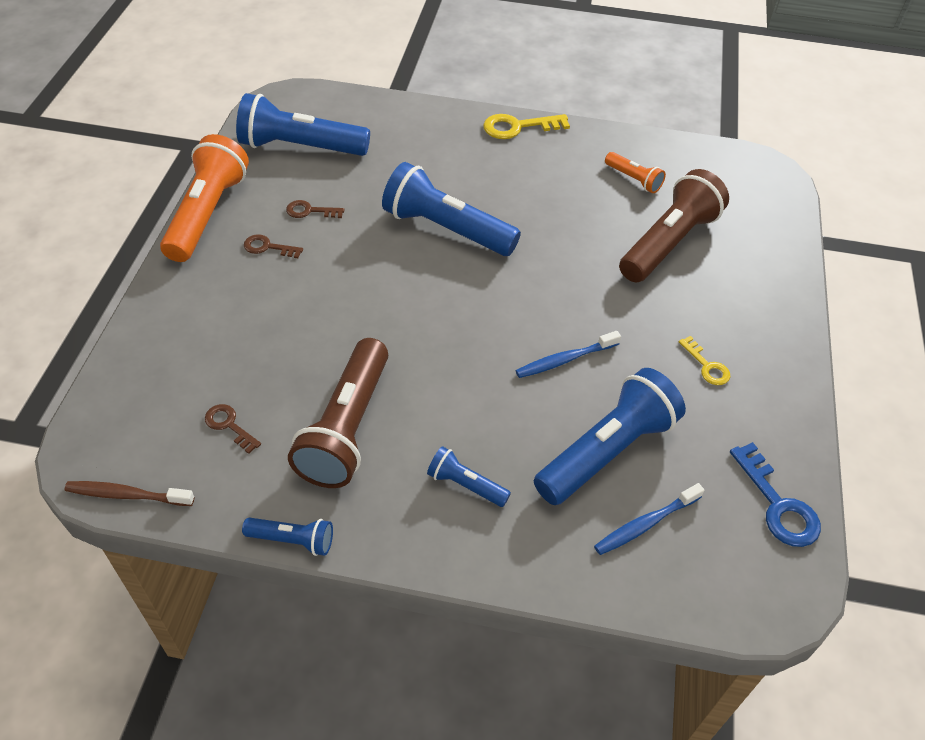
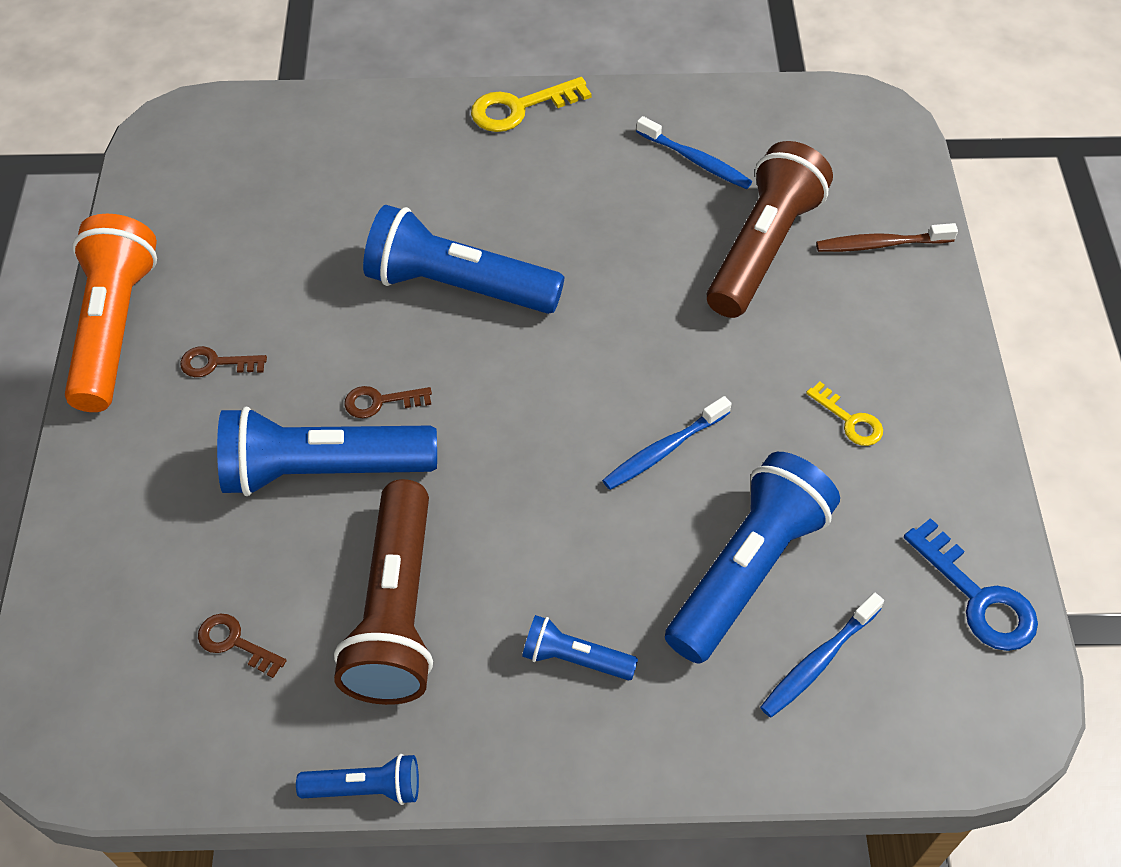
camera: 10 degrees left, 5 degrees up
brown toothbrush [64,481,194,506] -> brown toothbrush moved to [816,223,958,252]
blue flashlight [236,93,370,156] -> blue flashlight moved to [217,407,437,496]
brown key [286,200,345,218] -> brown key moved to [344,386,432,418]
orange flashlight [605,152,666,193] -> blue toothbrush [636,116,752,189]

